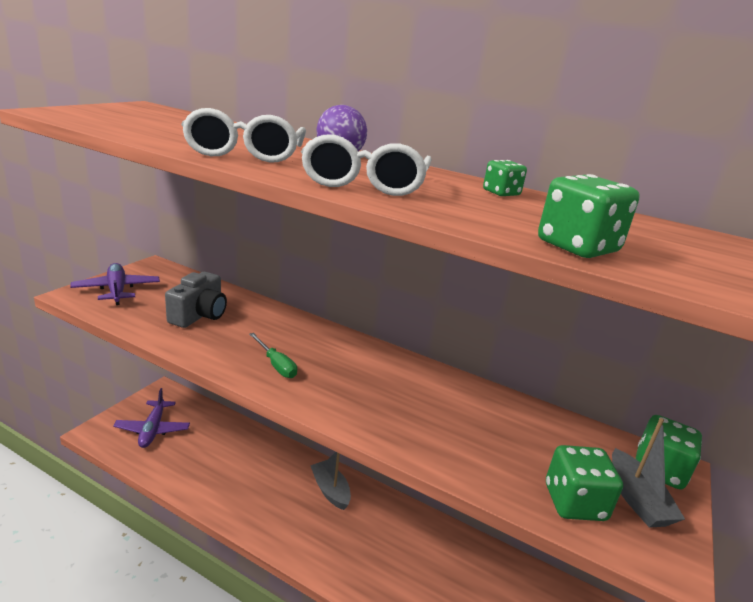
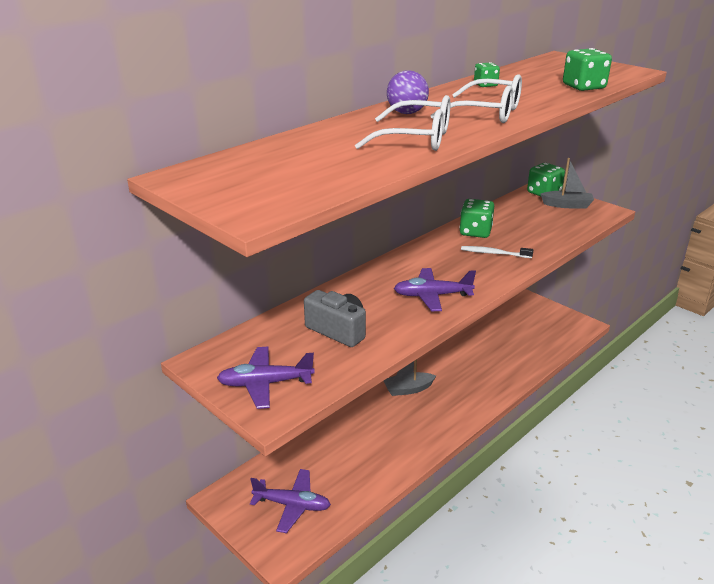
camera: 70 degrees left, 5 degrees up
green screwdriver [249,333,297,378] -> purple plane [394,268,476,311]
green dice [546,445,623,521] -> green dice moved to [459,199,494,238]
none -> white toothbrush [461,246,533,258]

